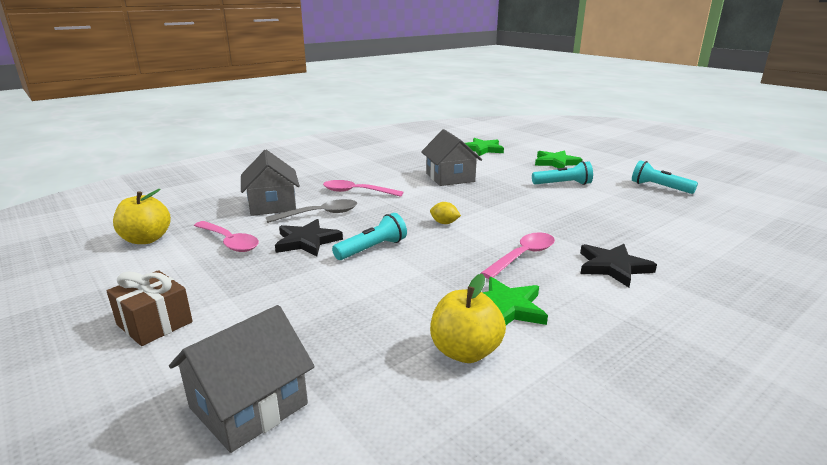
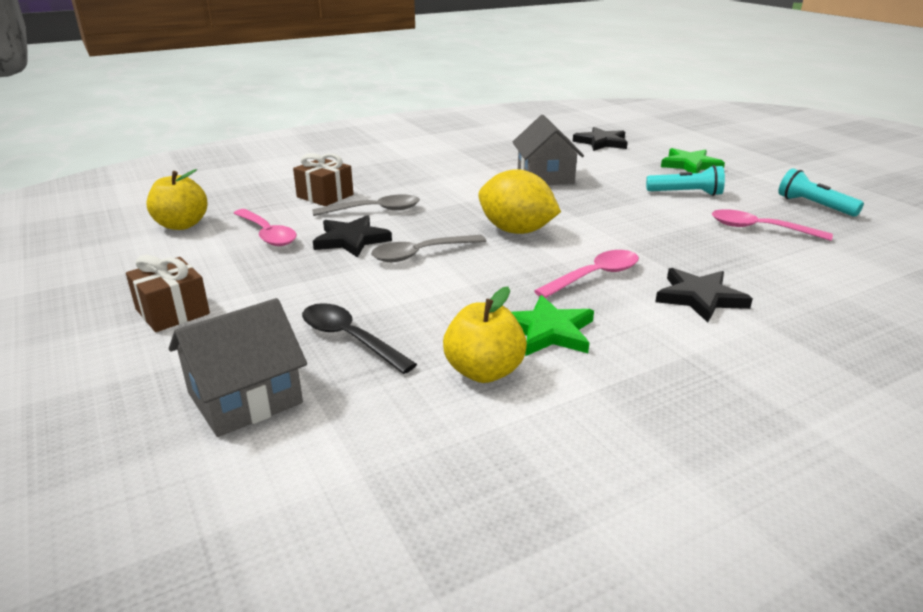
camera: 10 degrees right, 5 degrees up
grey house [241,150,300,216] -> brown gift [293,153,353,206]
pink spoon [323,180,404,197] -> pink spoon moved to [712,209,833,241]
turquoise flashlight [332,213,407,260] -> grey spoon [371,235,486,262]
yellow lemon [430,202,461,224] -> yellow lemon [478,169,561,234], size x2.32
green star [465,138,504,156] -> black star [573,127,628,151]
none -> black spoon [302,303,417,374]

